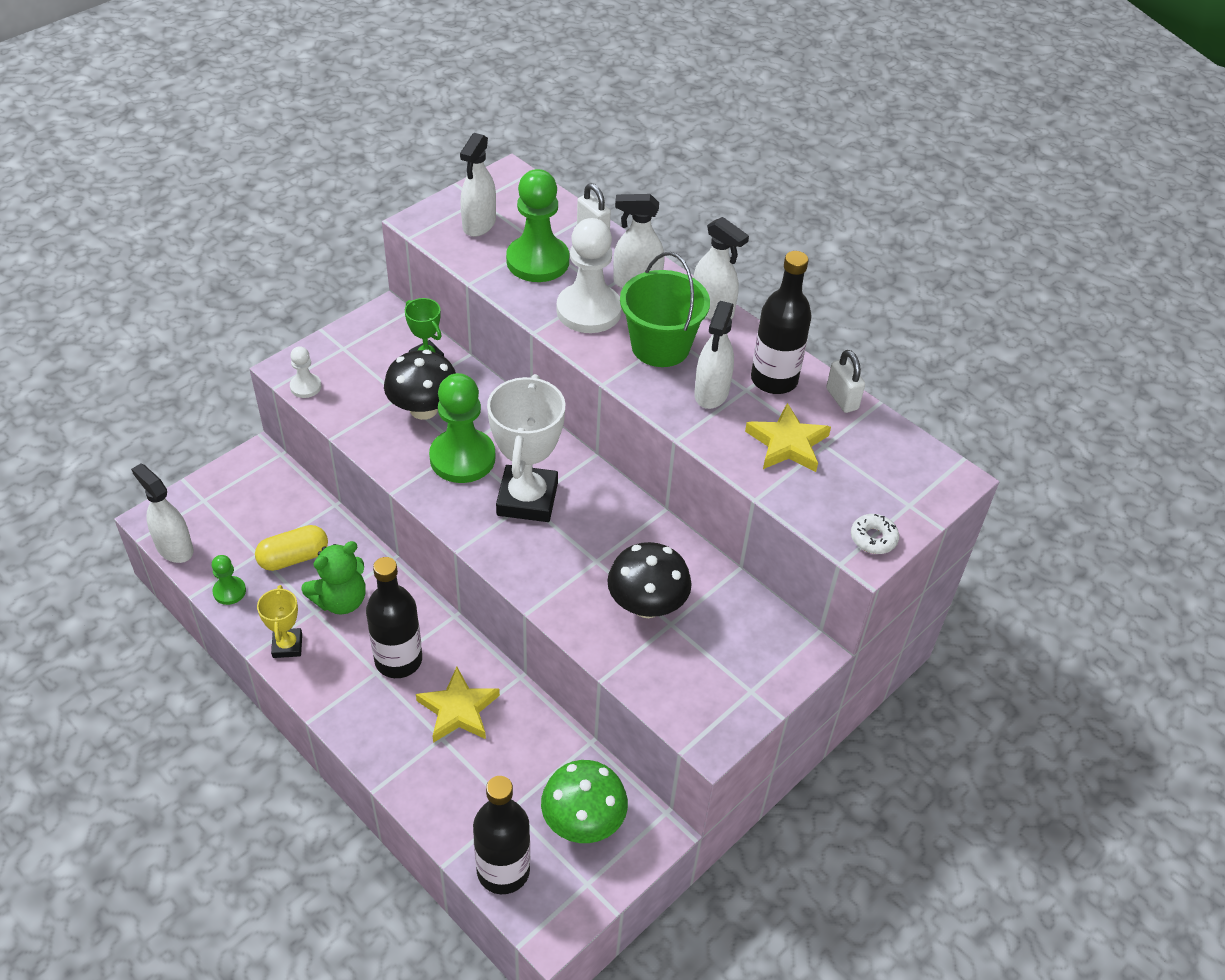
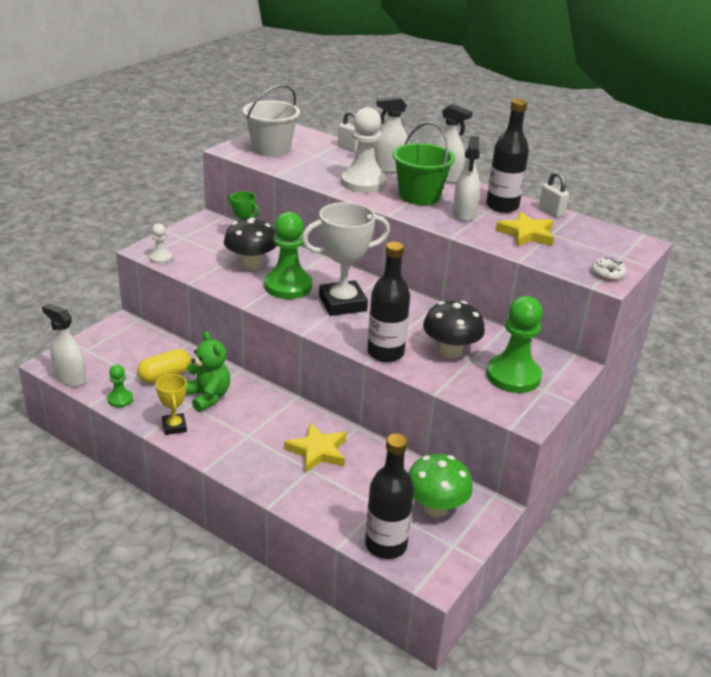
camera: 10 degrees left, 15 degrees down
green teddy bear [301,541,366,615] -> green teddy bear turned 75 degrees counterclockwise [186,331,230,412]
black bottle [366,557,422,678] -> black bottle moved to [367,242,410,362]
white spray bottle [460,133,496,237] -> white bucket [243,85,300,156]
white trophy [487,374,566,522] -> white trophy turned 75 degrees clockwise [302,202,390,316]
green pawn [506,169,569,282] -> green pawn moved to [486,296,543,393]

